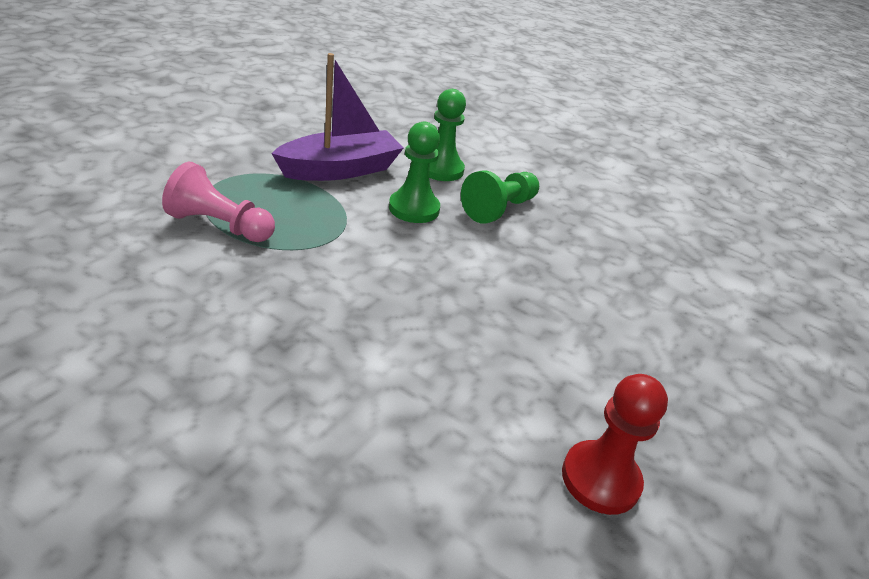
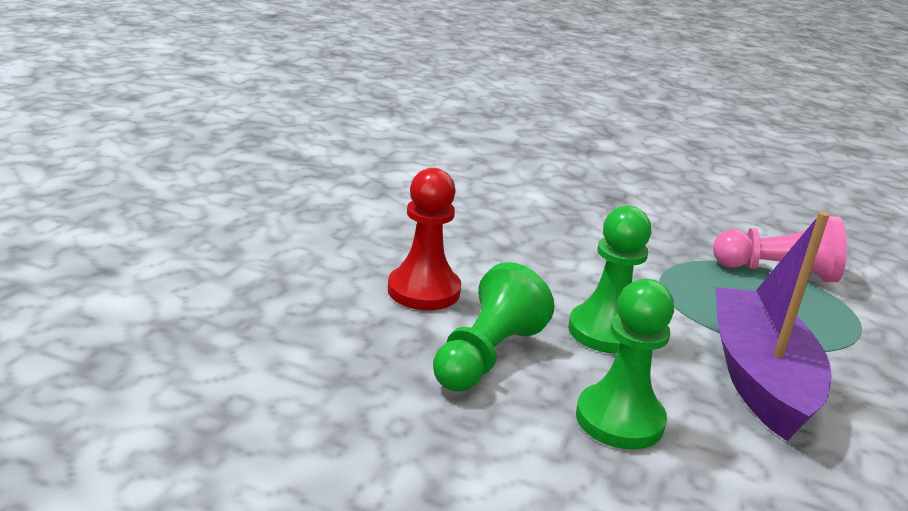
camera: 170 degrees right, 10 degrees down
purple boat [271,53,404,181] -> purple boat turned 135 degrees clockwise [715,211,832,441]
red pawn [562,374,668,515] -> red pawn moved to [388,168,461,310]

